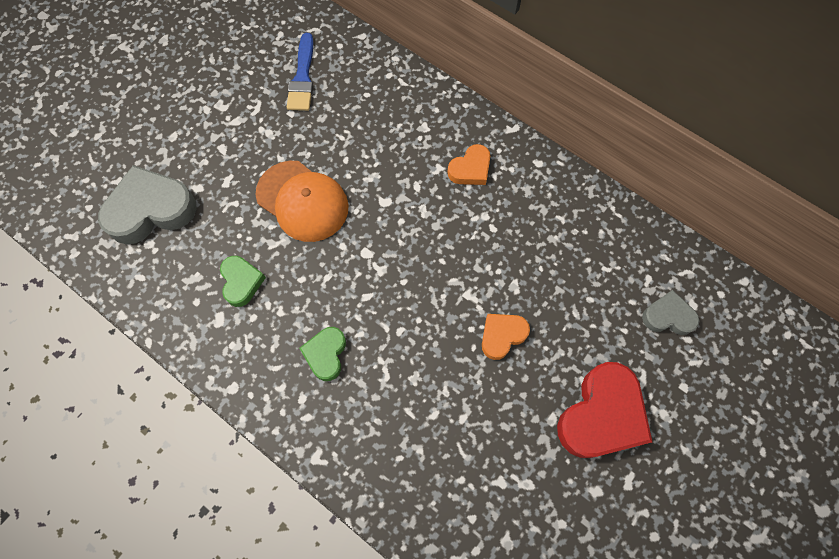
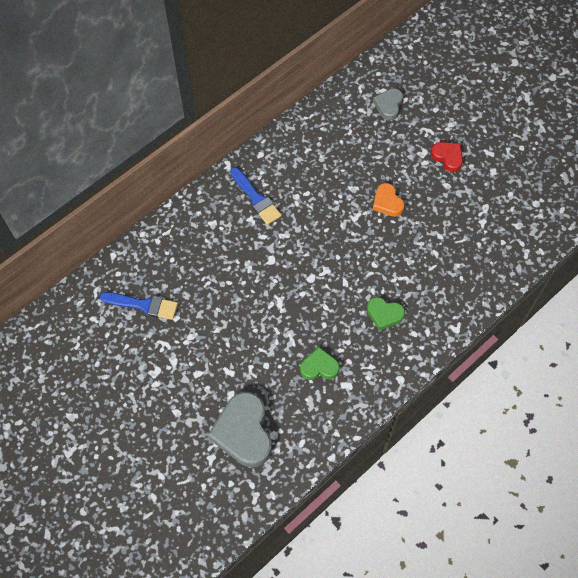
camera: 80 degrees left, 5 degrees down
orange cap [256,161,348,242] -> none
orange heart [448,144,490,185] -> blue brush [230,167,282,225]
red heart [557,362,652,458] -> red heart [431,142,463,172], size x0.55

